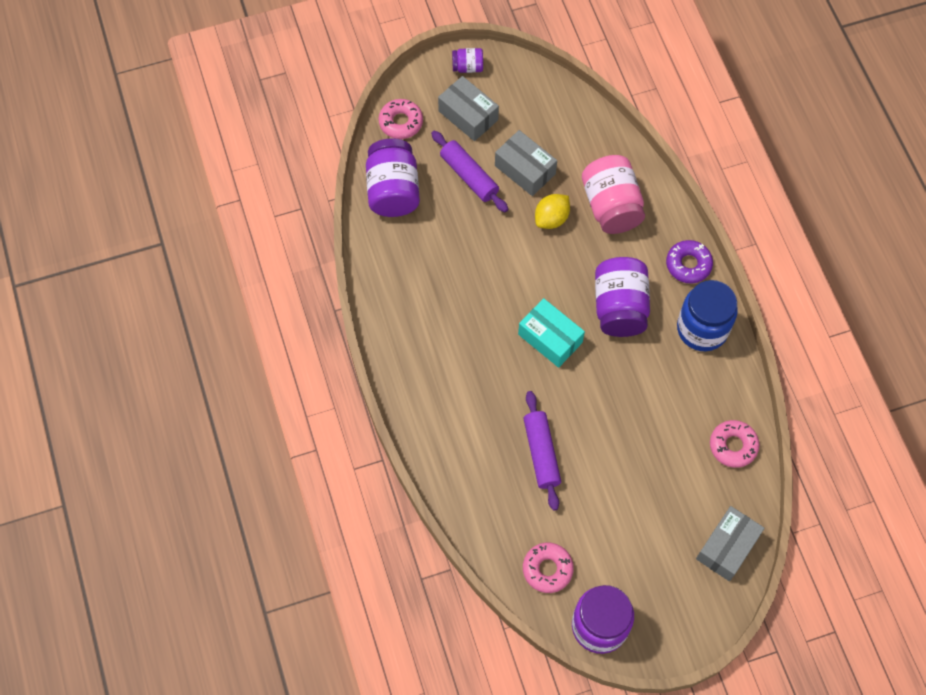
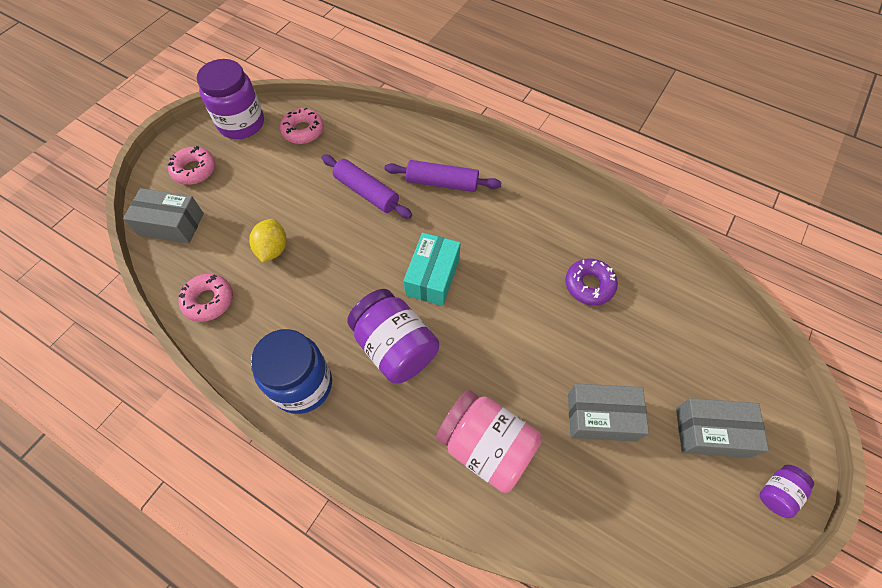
camera: 140 degrees right, 5 degrees down
purple jar [366,138,420,217] -> none
pink donut [379,99,423,139] -> pink donut moved to [168,146,215,185]
purple rolling pin [431,131,508,212] -> purple rolling pin moved to [384,160,502,192]
turquoise box [518,298,585,368] -> turquoise box turned 75 degrees counterclockwise [403,233,460,306]
yellow lemon [535,194,570,229] -> yellow lemon moved to [249,219,286,263]
purple donut [666,240,713,284] -> purple donut moved to [565,258,618,305]
grey box [696,506,765,581] -> grey box turned 75 degrees counterclockwise [123,188,204,244]

